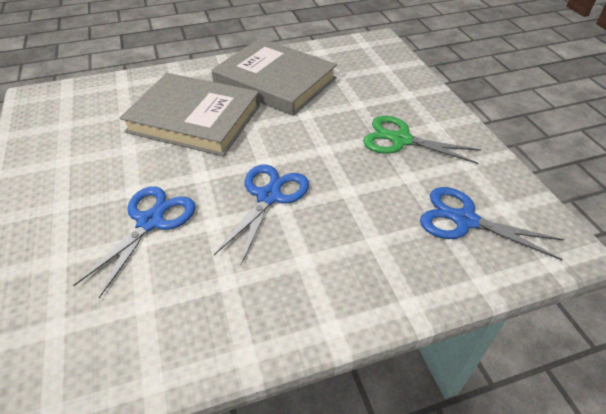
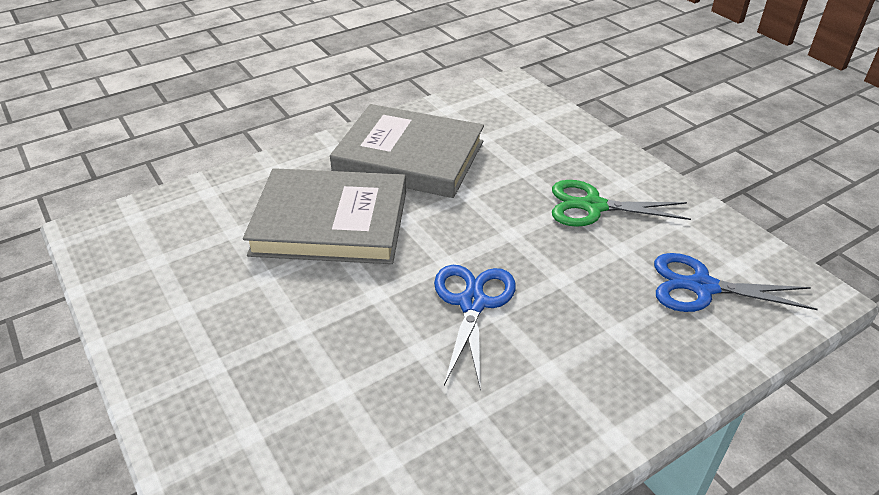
camera: 15 degrees left, 5 degrees down
blue scissors [73,186,195,298] -> none

